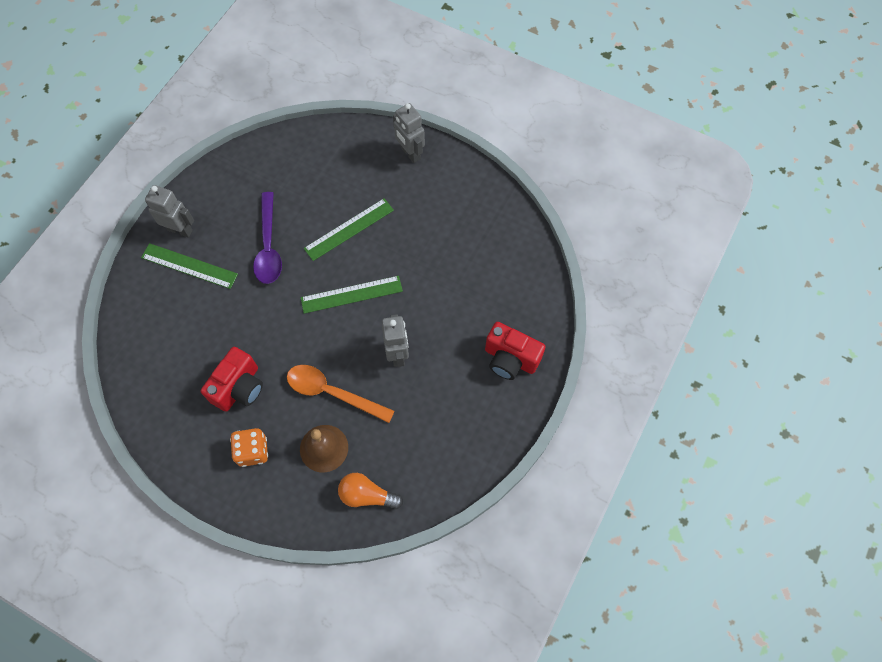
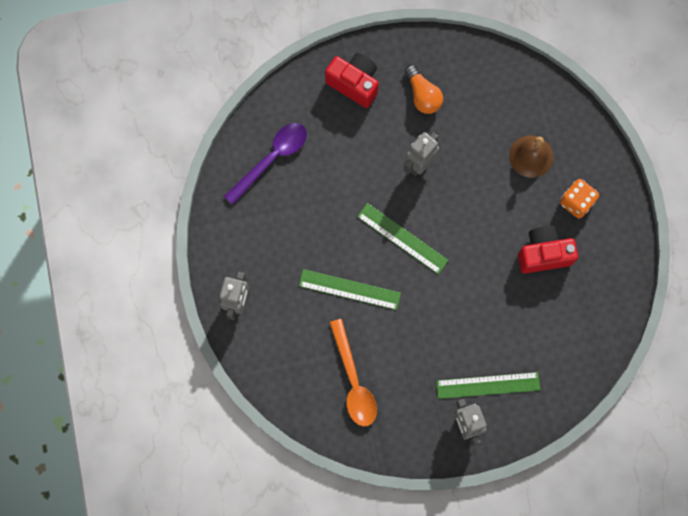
camera: 130 degrees left, 10 degrees up
green ruler [141,243,238,289] -> green ruler turned 75 degrees counterclockwise [436,372,540,399]
purple spoon [253,192,282,284] -> purple spoon moved to [224,123,307,205]
orange spoon [287,365,395,423] -> orange spoon moved to [329,319,377,427]
orange light bulb [338,473,403,509] -> orange light bulb moved to [405,65,443,114]
red camera [485,322,545,380] -> red camera turned 45 degrees counterclockwise [325,53,379,108]

